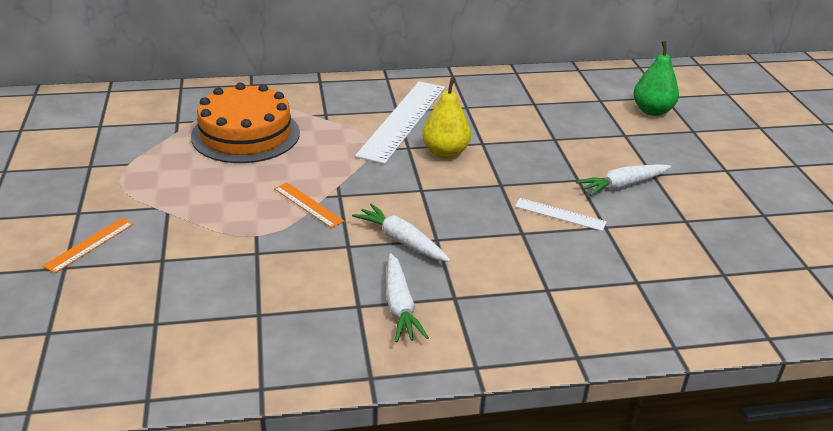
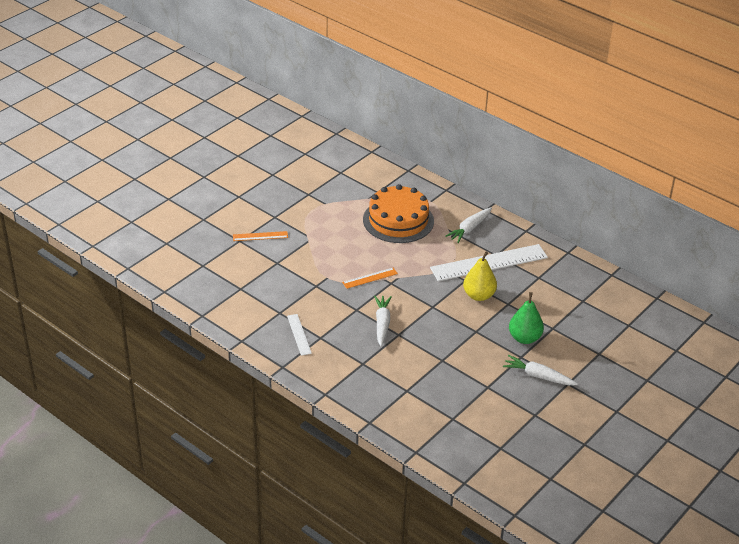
camera: 50 degrees right, 5 degrees up
orange ruler [274,182,344,228] -> orange ruler turned 60 degrees clockwise [342,268,398,289]
white carrot [386,253,429,342] -> white carrot moved to [445,207,492,243]
white ruler [515,198,607,231] -> white ruler moved to [287,314,312,356]
green pear [633,41,679,116] -> green pear moved to [509,292,544,344]

